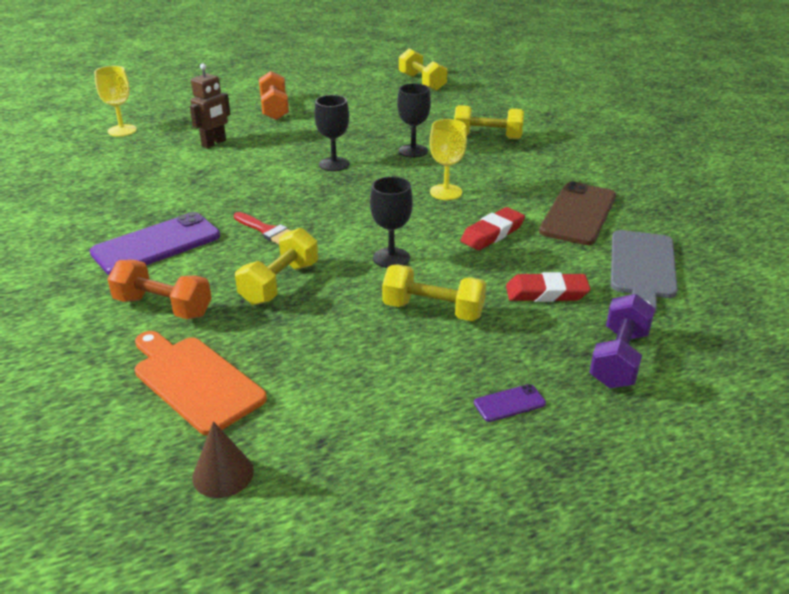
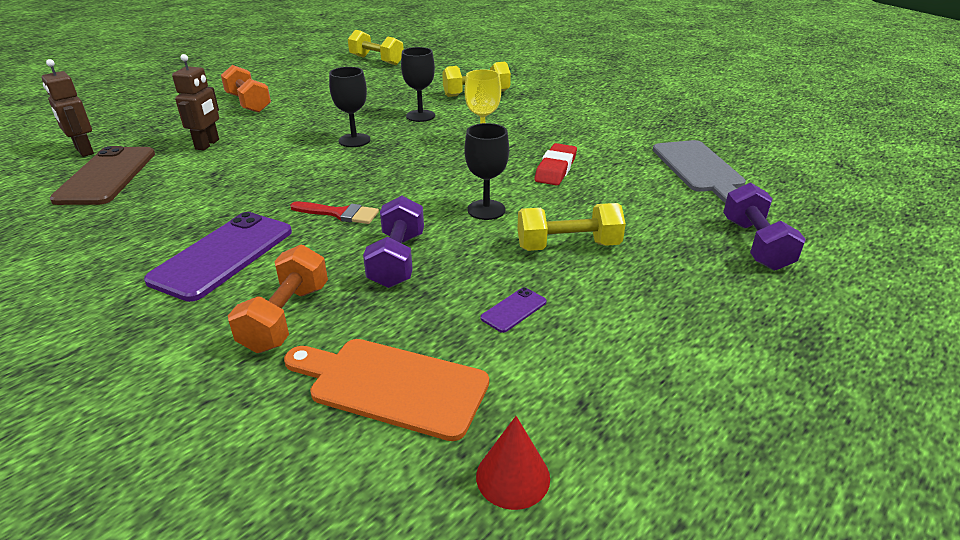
camera: 25 degrees left, 0 degrees up
yellow goblet [94,66,137,137] -> brown robot [41,59,94,157]
orange dumbbell [107,260,212,319] -> orange dumbbell turned 75 degrees counterclockwise [228,245,328,353]
brown cone [192,421,254,498] -> red cone [476,416,550,510]
yellow dumbbell [235,228,318,305] -> purple dumbbell [363,196,424,288]
purple phone [474,384,546,422] -> purple phone moved to [480,287,547,333]
red eraser [506,272,590,302] -> none
brown phone [539,182,616,245] -> brown phone moved to [50,146,155,205]

